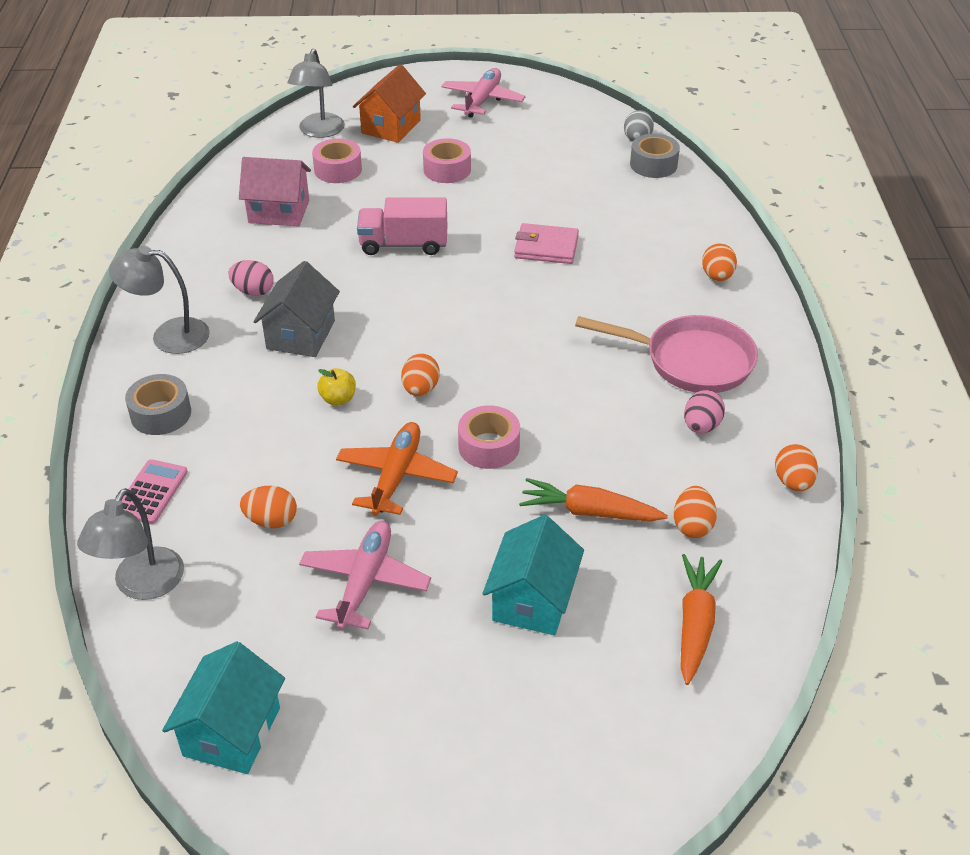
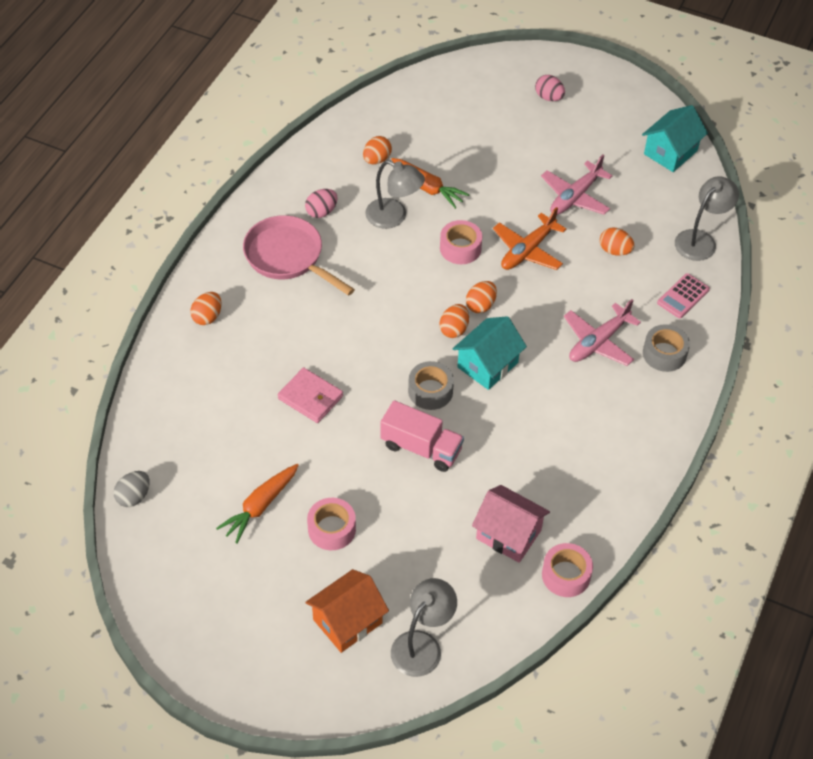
camera: 155 degrees left, 10 degrees up
grey lamp [109,246,210,354] -> grey lamp moved to [365,160,425,229]
pink egg [228,260,274,296] -> pink egg moved to [535,75,565,101]
grey house [254,261,340,357] -> none
pink tape [312,138,362,183] -> pink tape moved to [542,543,593,597]
yellow apple [317,368,356,406] -> none
pink plane [441,68,526,118] -> pink plane moved to [564,299,641,366]
turquoise house [482,515,584,635] -> turquoise house moved to [453,316,527,390]
grey tape [630,134,680,178] -> grey tape moved to [408,361,454,410]
orange carrot [680,554,722,685] -> orange carrot moved to [216,464,299,544]
orange egg [775,444,818,491] -> orange egg moved to [440,304,469,338]

